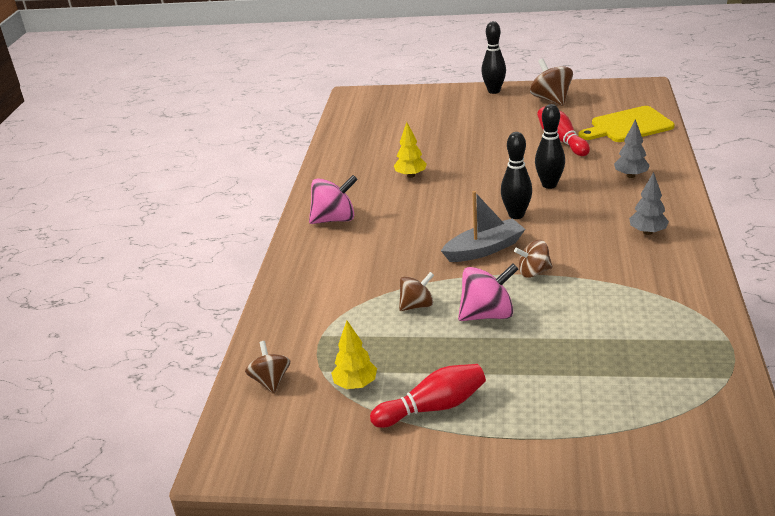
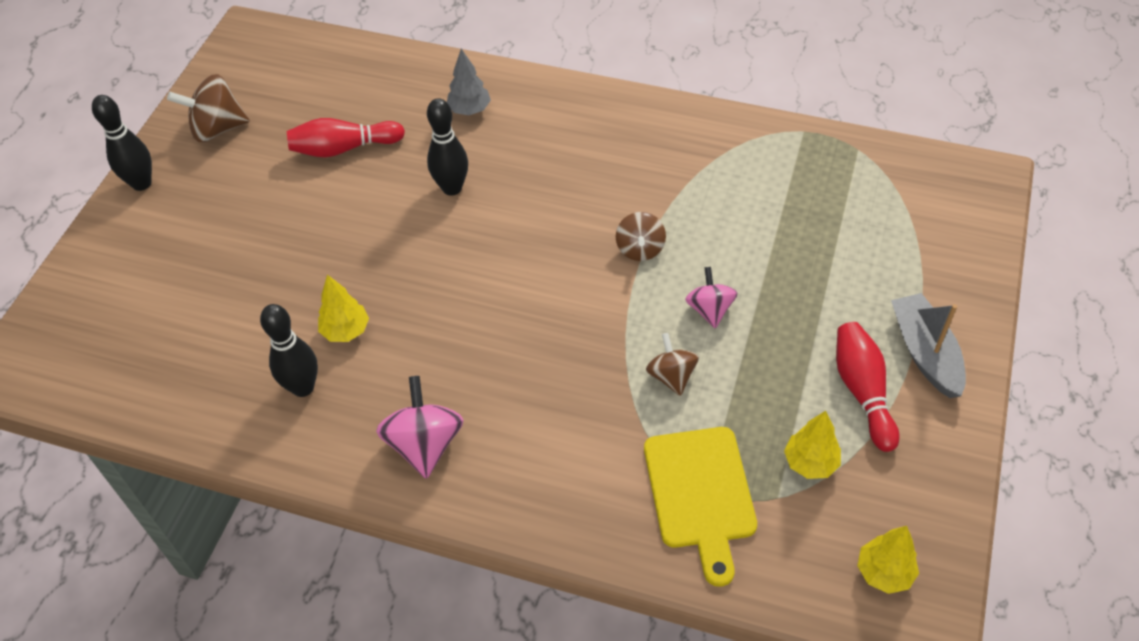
camera: 80 degrees left, 20 degrees up
brown spinning top [245,341,290,394] -> none
grey boat [441,191,525,262] -> grey boat moved to [891,293,966,398]
pink spinning top [458,263,518,321] -> pink spinning top [685,267,738,328], size x0.65
black bowling pin [501,132,532,219] -> black bowling pin moved to [260,304,318,397]
yellow cutting board [579,106,674,142] -> yellow cutting board moved to [644,427,757,587]
grey tree [629,172,669,235] -> none
none -> yellow tree [857,526,919,594]

